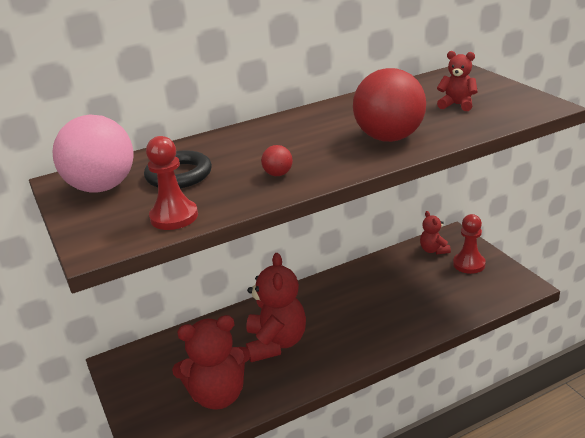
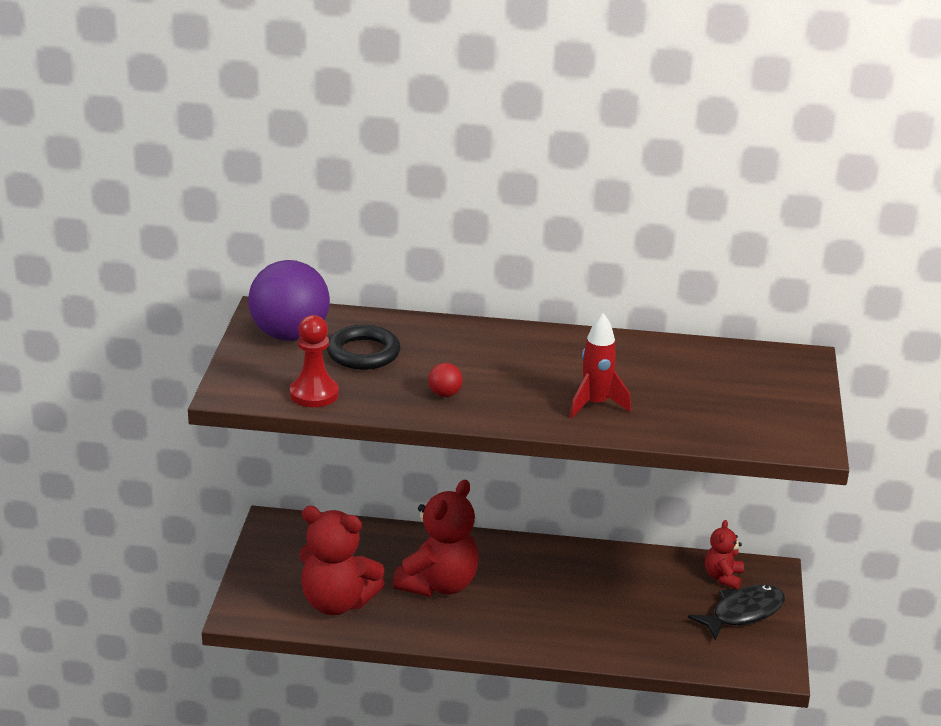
camera: 30 degrees right, 0 degrees up
pink ball [53,115,134,192] -> purple ball [248,260,330,341]
red ball [353,68,426,142] -> red rocket [570,313,631,418]
red teddy bear [437,51,478,111] -> none
red pawn [453,214,486,274] -> black fish [688,584,785,641]

